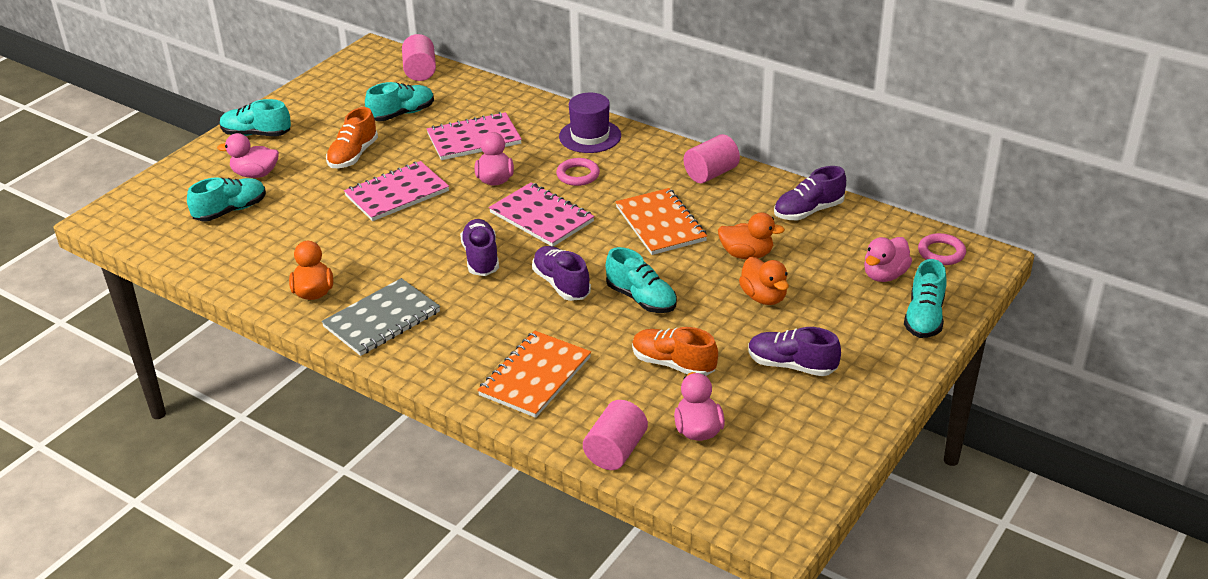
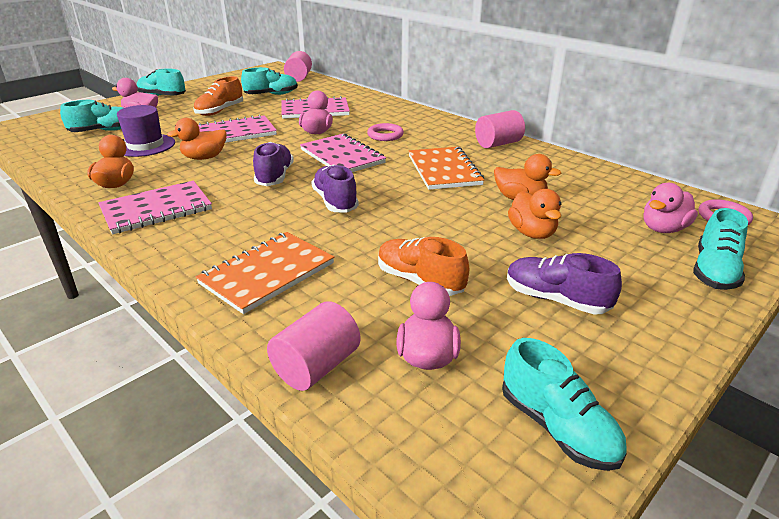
camera: 10 degrees right, 5 degrees down
grey notebook [321,278,440,356] -> pink notebook [98,181,212,234]
purple hat [559,93,621,153] -> purple hat moved to [117,105,175,157]
turquoise shoe [606,247,677,313] -> turquoise shoe moved to [502,338,627,471]
purple shoe [774,166,846,220] -> none
none -> orange duck [167,118,226,160]

